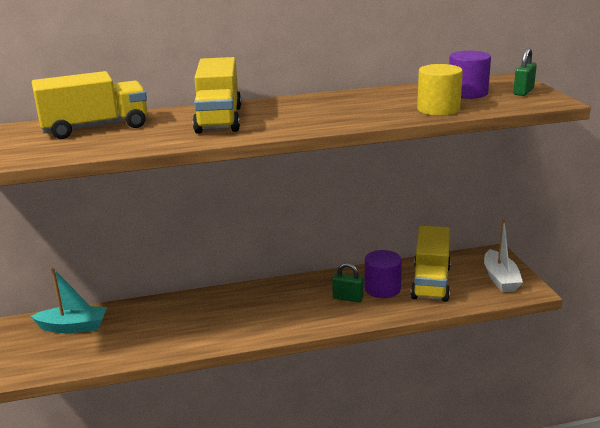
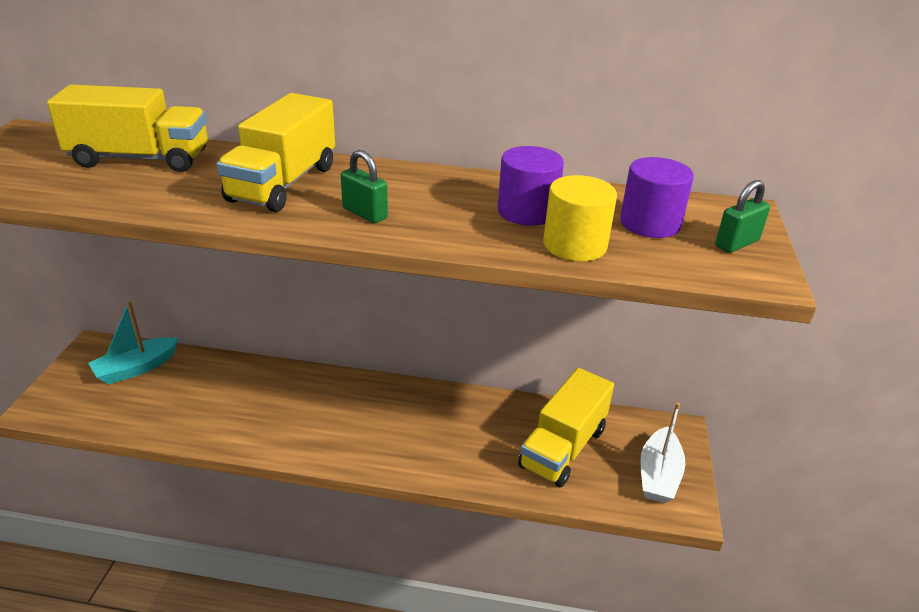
camera: 20 degrees right, 10 degrees up
turquoise boat [31,268,107,333] -> turquoise boat turned 120 degrees clockwise [88,301,179,384]
green padlock [332,263,364,302] -> green padlock moved to [341,150,388,223]
purple cylinder [365,250,402,298] -> purple cylinder moved to [498,146,564,226]

